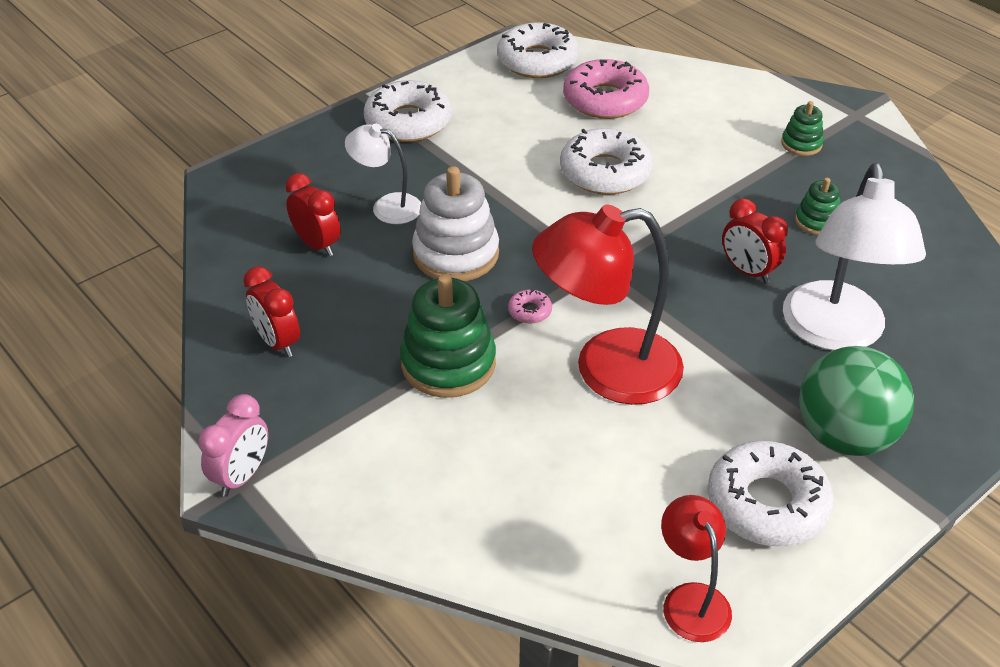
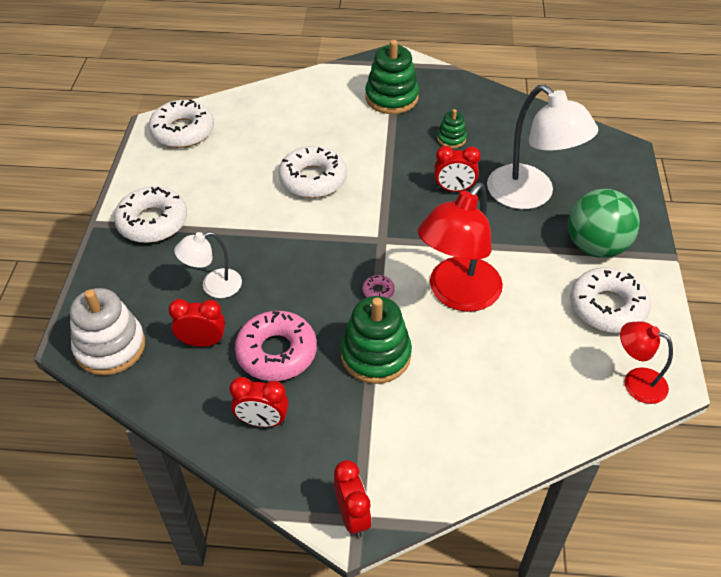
camera: 45 degrees left, 5 degrees up
pink clock [198,394,268,497] -> red clock [334,460,372,538]
white stacking toy [412,166,499,281] -> white stacking toy moved to [70,288,145,376]
pink donut [563,59,649,119] -> pink donut moved to [235,311,317,381]
green stacking toy [781,101,824,156] -> green stacking toy [365,40,419,114], size x1.91

